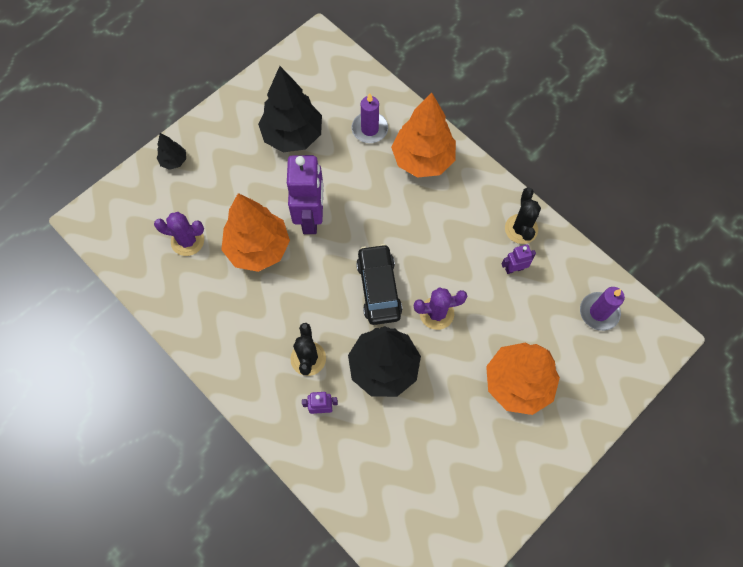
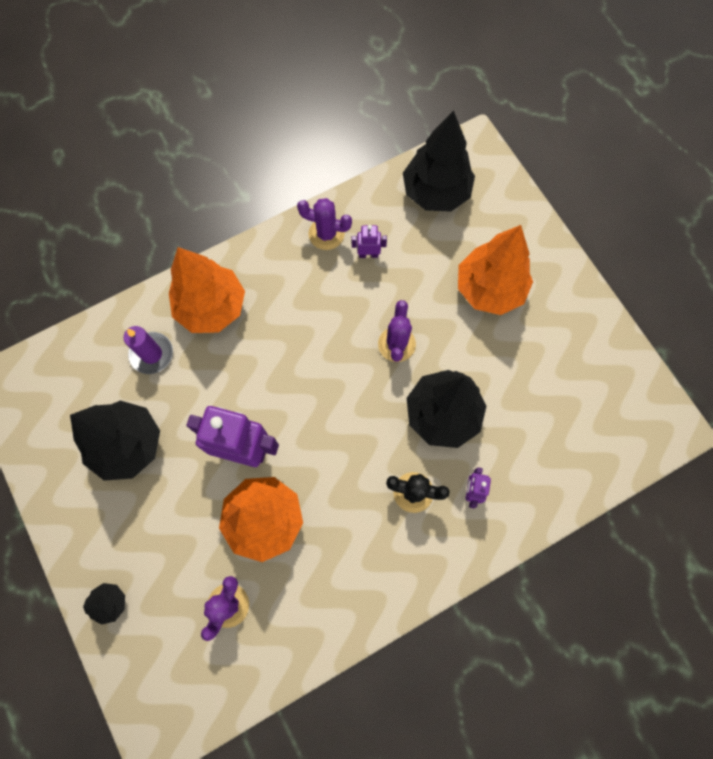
camera: 75 degrees left, 5 degrees up
black car [356,244,402,325] -> none
purple robot [502,244,536,274] -> purple robot turned 90 degrees clockwise [352,225,387,258]
black cactus [505,188,541,244] -> purple cactus [297,198,352,250]
purple candle [580,287,625,331] -> black tree [403,111,475,212]

